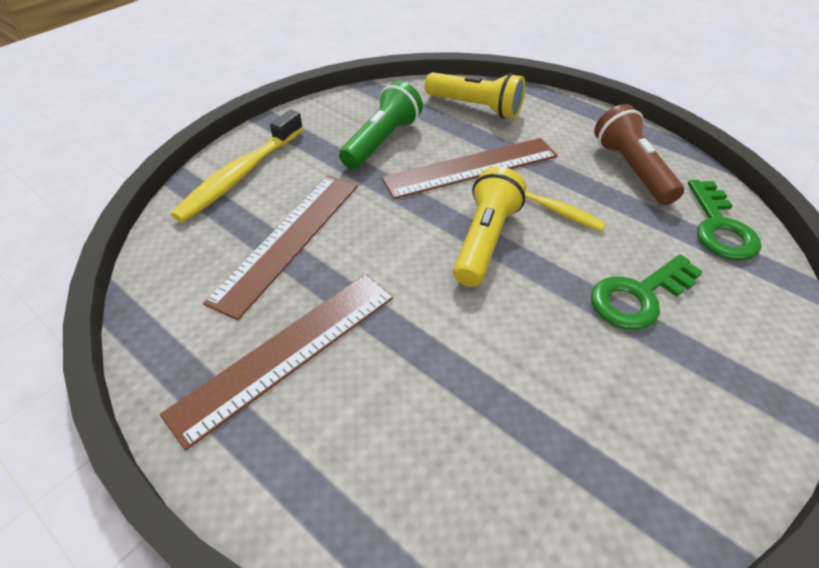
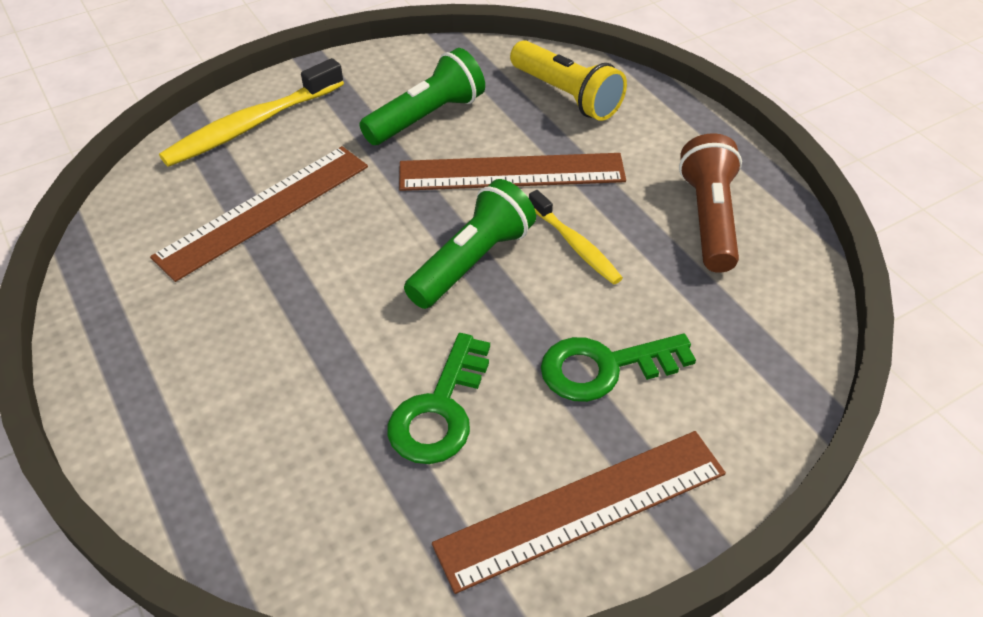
camera: 20 degrees right, 0 degrees up
brown ruler [160,274,393,451] -> brown ruler moved to [432,431,726,594]
yellow flashlight [453,166,526,287] -> green flashlight [404,179,536,309]
green key [688,180,761,261] -> green key moved to [387,333,490,464]

